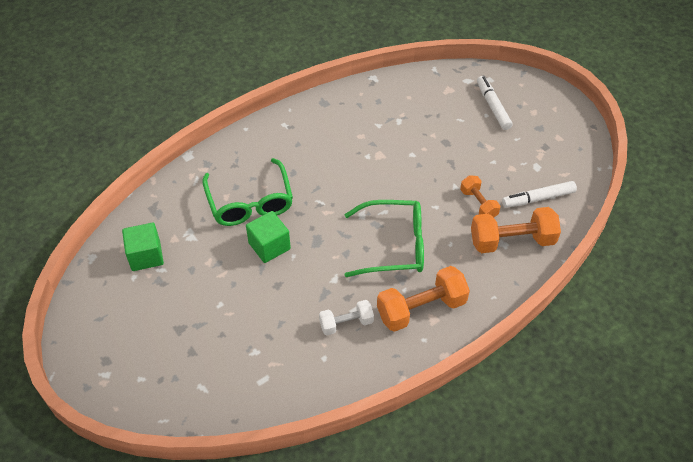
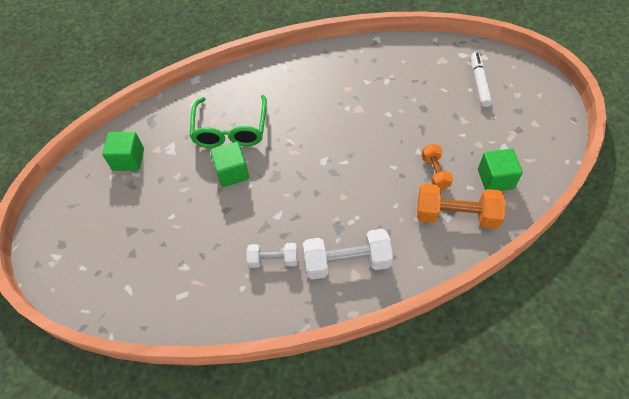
camera: 20 degrees right, 5 degrees up
green glasses [344,200,424,277] -> none
orange dumbbell [377,266,470,332] -> white dumbbell [303,229,393,280]
white marker [502,181,577,208] -> green cube [478,148,523,191]

